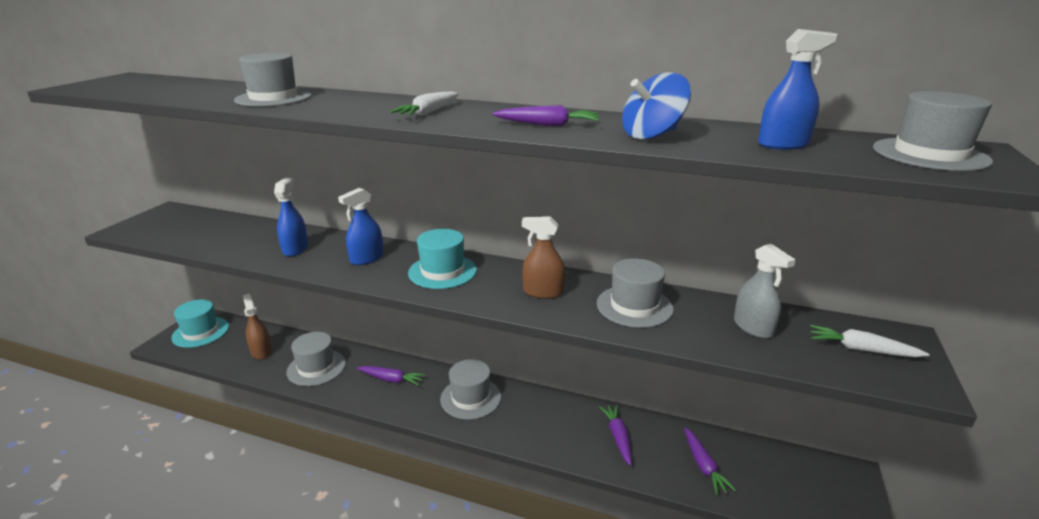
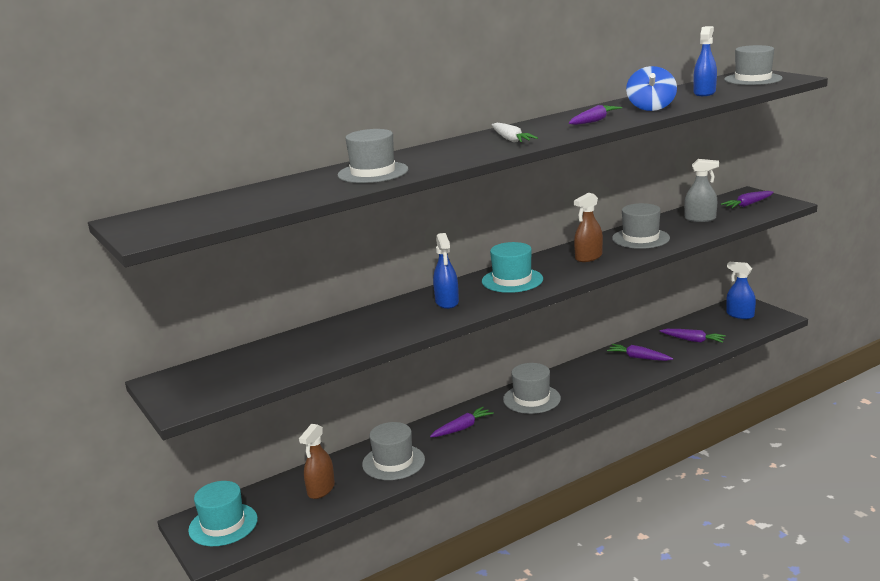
camera: 50 degrees left, 5 degrees down
brown spray bottle [243,294,272,359] -> brown spray bottle turned 75 degrees counterclockwise [299,424,335,499]
blue spray bottle [274,178,308,256] -> blue spray bottle moved to [726,262,756,319]
white carrot [810,325,930,357] -> purple carrot [721,191,773,208]

